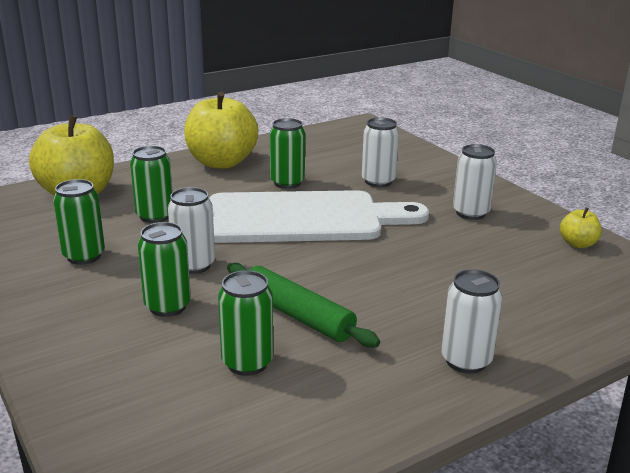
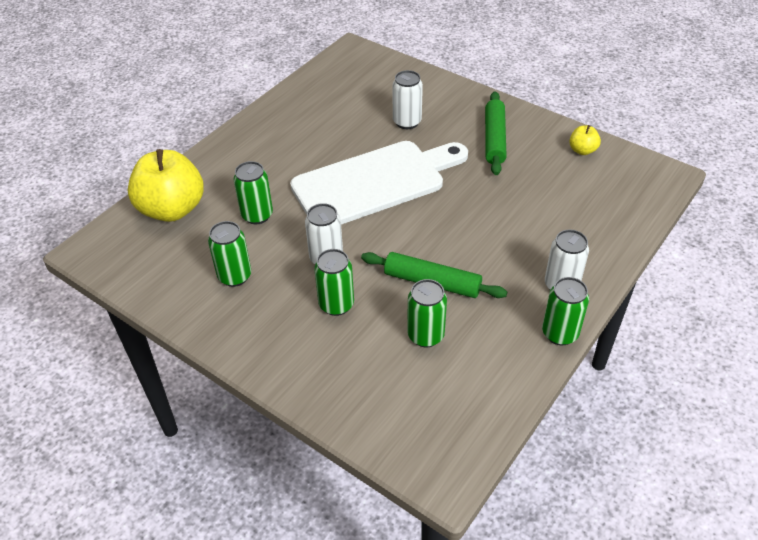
camera: 20 degrees left, 20 degrees up
yellow apple [184,92,258,169] -> none
green can [270,118,305,189] -> green can moved to [542,277,589,345]
white can [453,144,497,220] -> green rolling pin [485,92,507,175]

